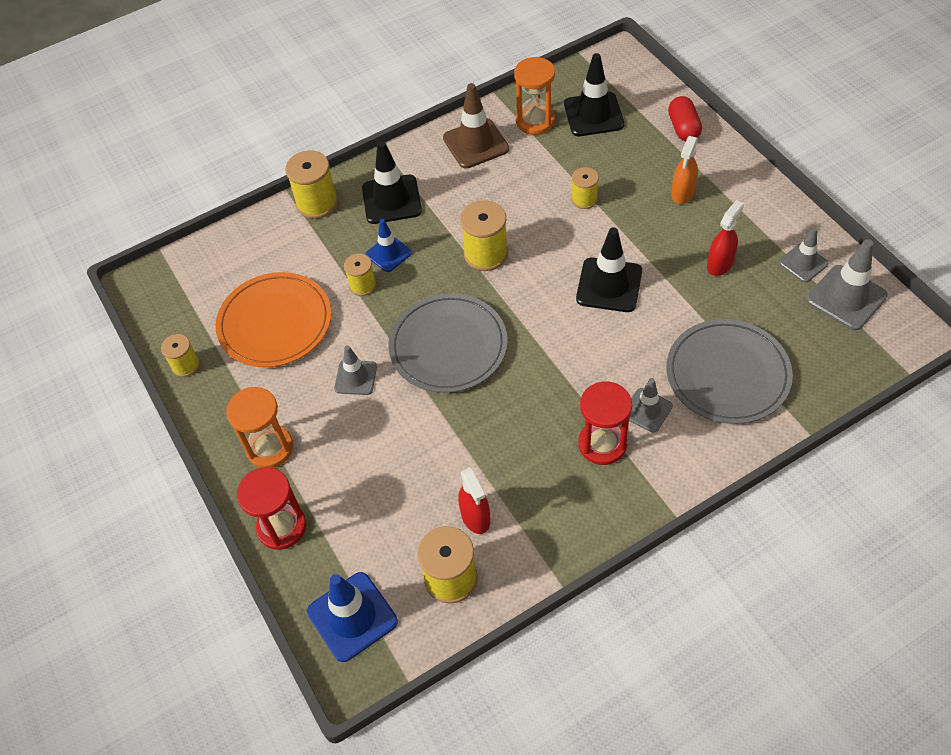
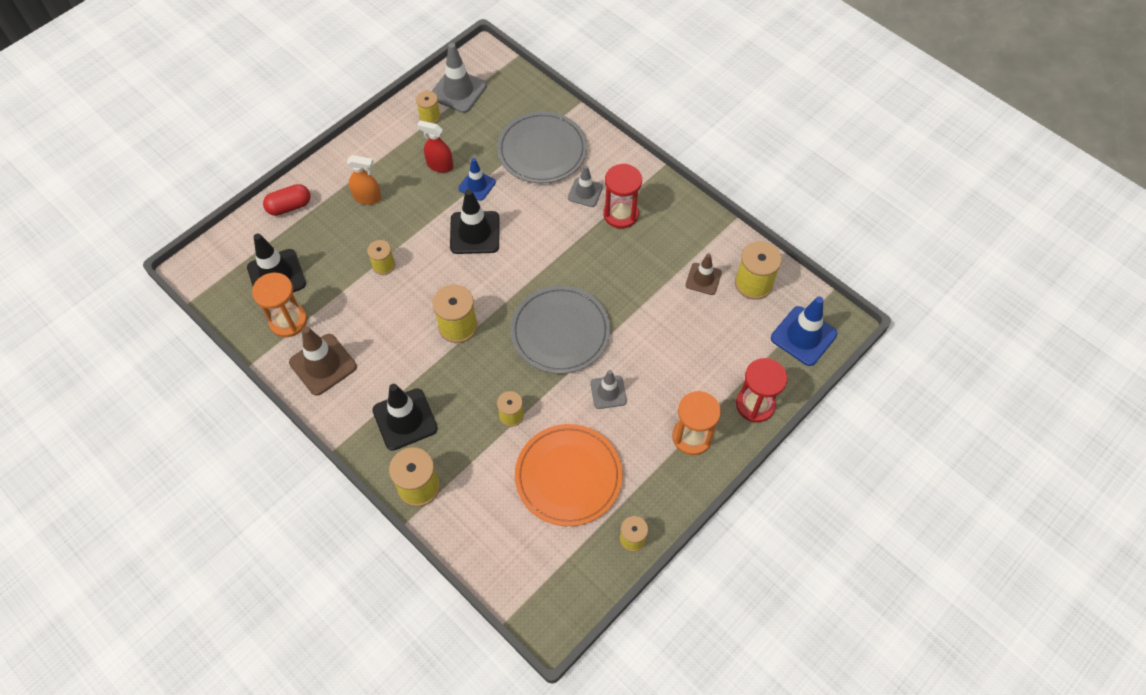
camera: 110 degrees left, 5 degrees up
blue traffic cone [366,219,412,272] -> blue traffic cone moved to [458,158,496,201]
red spray bottle [458,467,490,534] -> brown traffic cone [686,254,722,295]
grey traffic cone [779,227,828,282] -> yellow spool [416,91,441,124]

